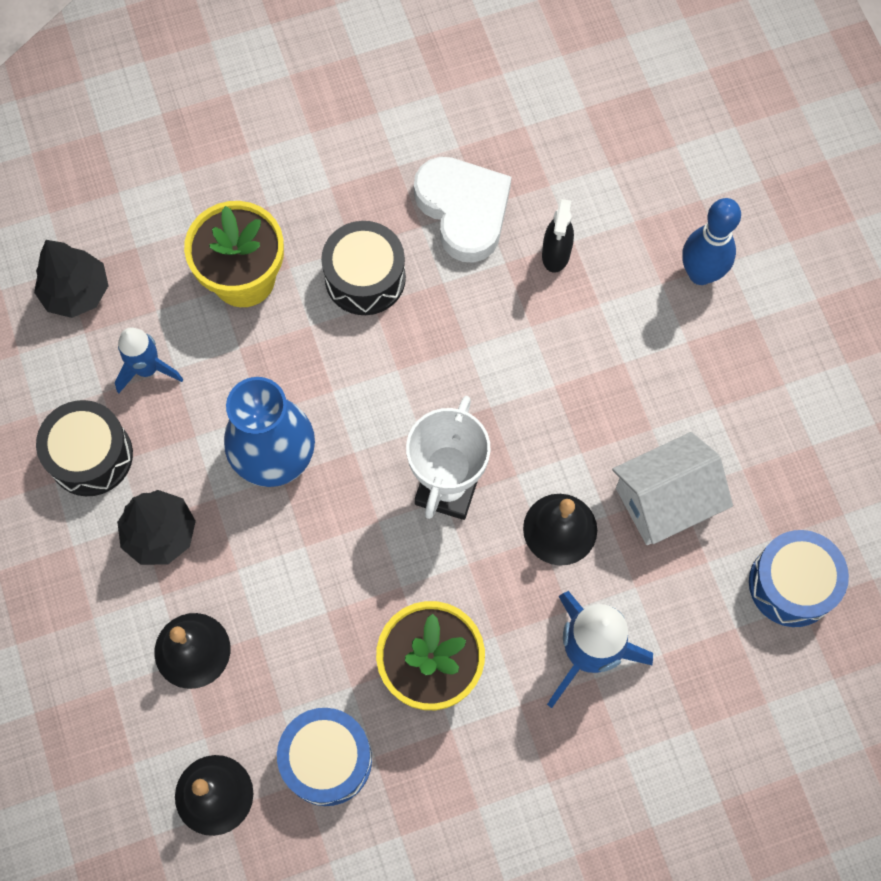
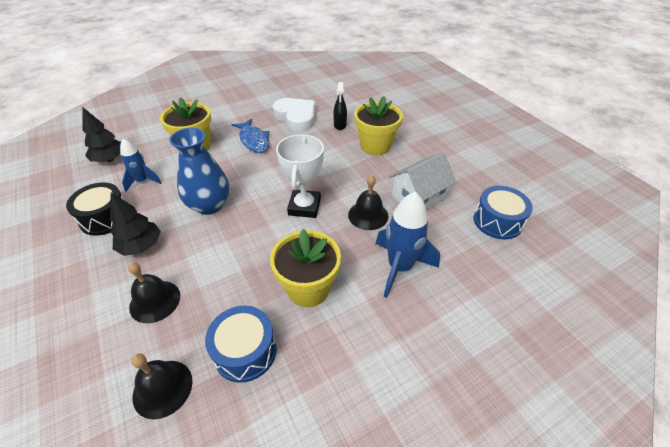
camera: 10 degrees left, 25 degrees down
black drum [321,221,406,315] -> blue fish [232,119,269,153]
blue bowling pin [682,198,741,285] -> none
none -> yellow flower pot [354,96,403,155]

